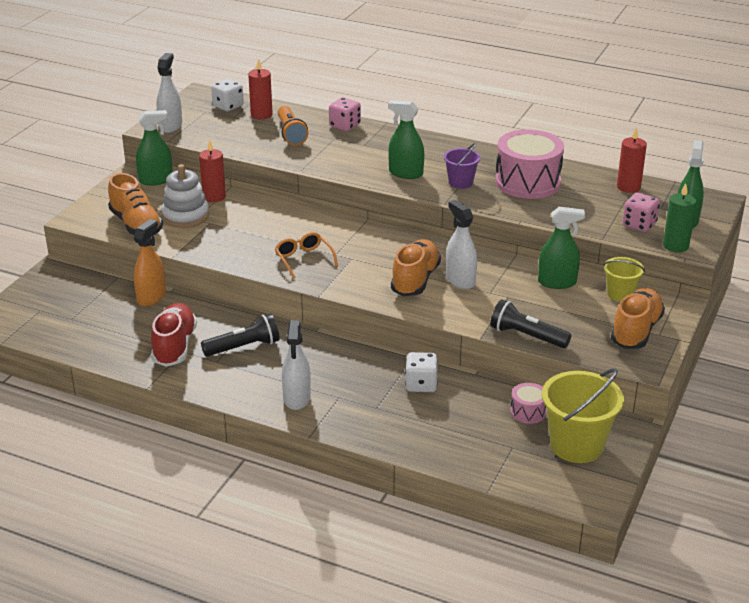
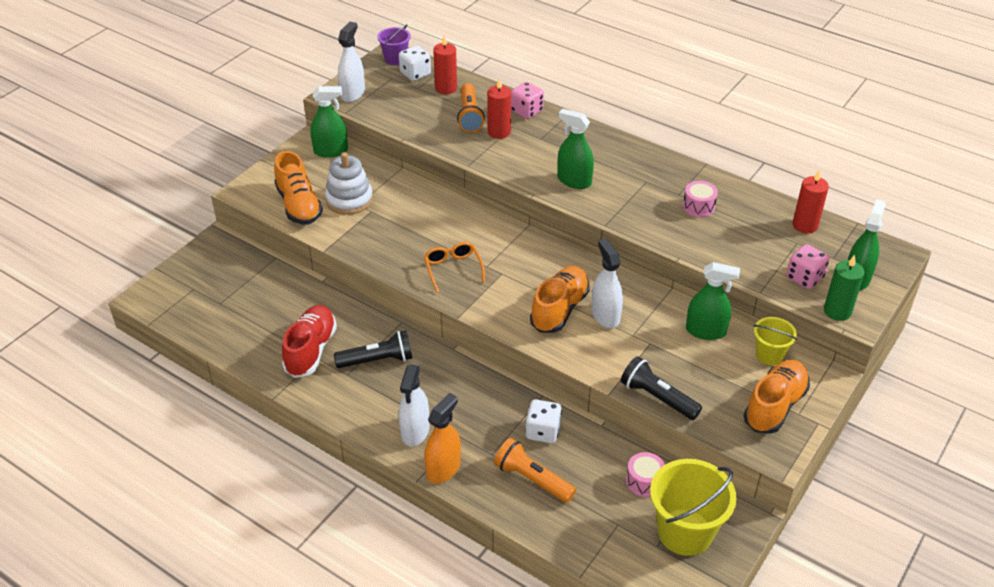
camera: 10 degrees right, 10 degrees up
orange spray bottle [134,219,166,306] -> orange spray bottle moved to [424,393,461,484]
red candle [199,140,226,202] -> red candle moved to [487,78,511,139]
purple bucket [444,143,480,189] -> purple bucket moved to [377,24,411,65]
pink drum [495,129,564,199] -> pink drum [683,181,718,217], size x0.47
none -> orange flashlight [494,438,576,503]

